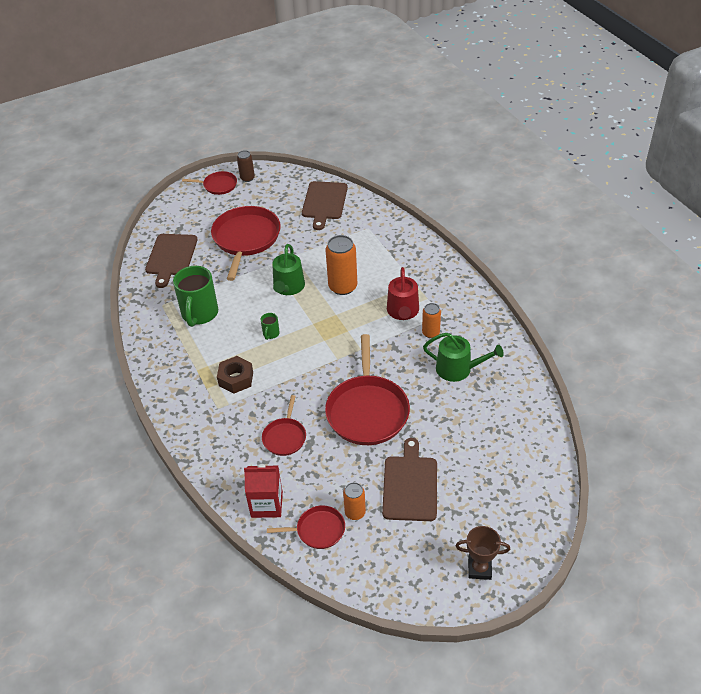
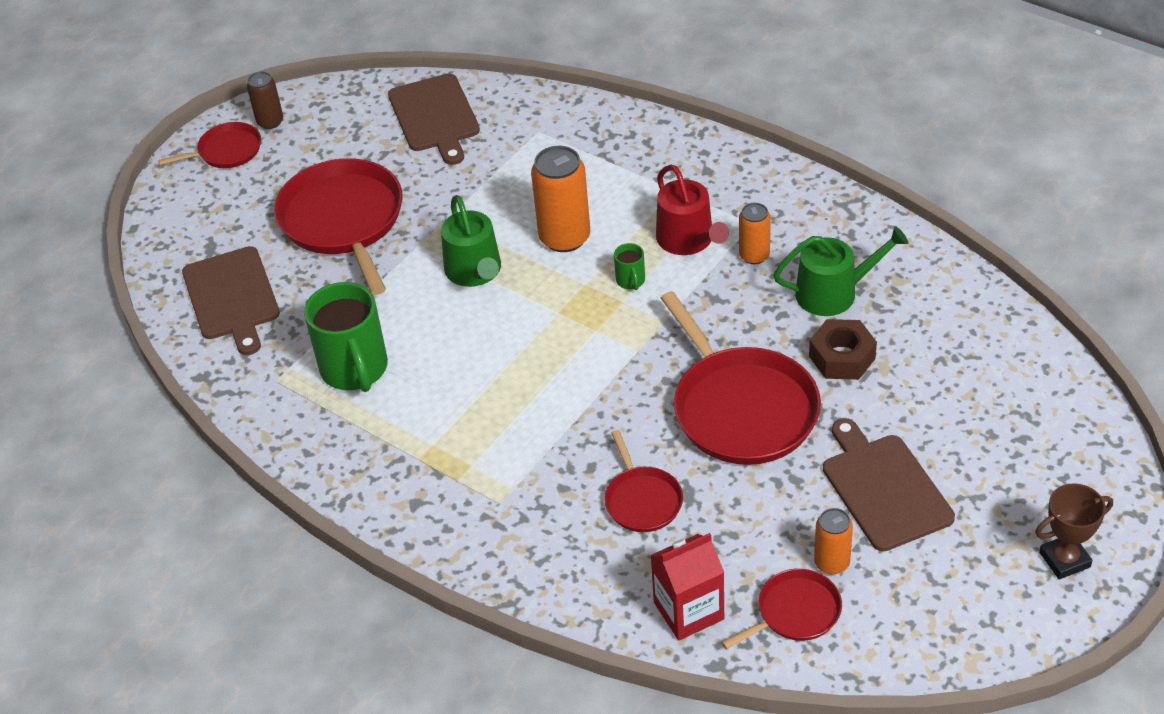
camera: 25 degrees left, 0 degrees up
brown nut [217,356,253,394] -> brown nut moved to [809,319,877,380]
green mug [261,313,280,340] -> green mug moved to [614,243,645,290]

